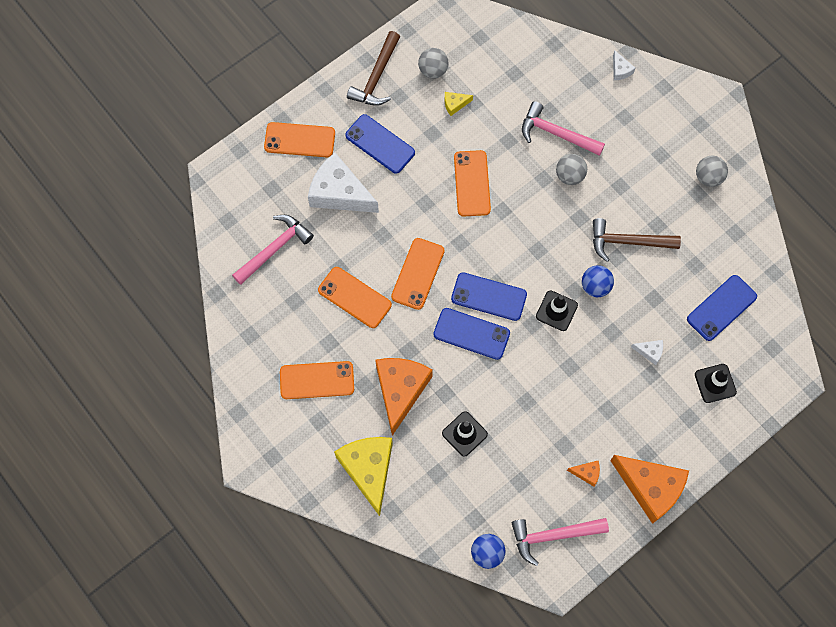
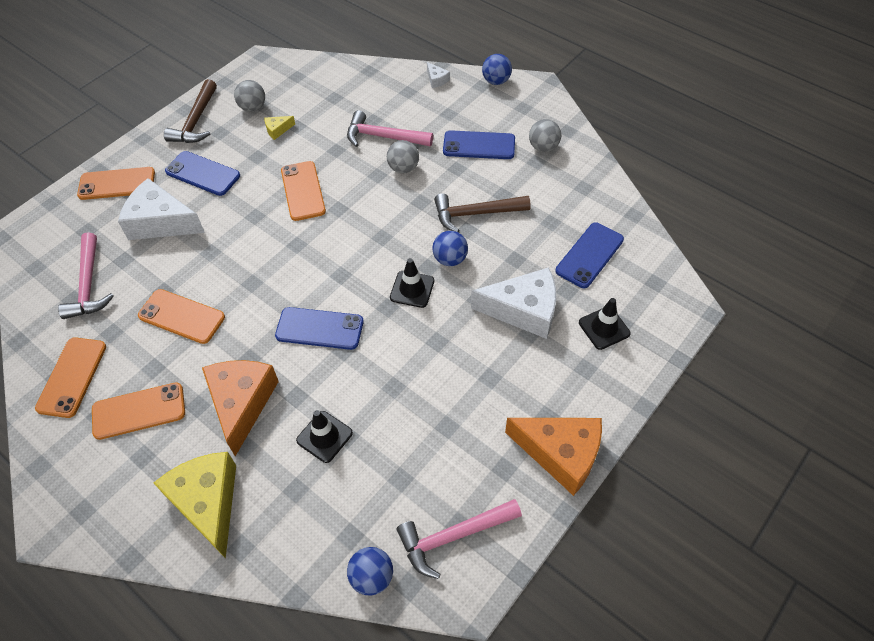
camera: 10 degrees left, 15 degrees down
pink hammer [232,215,314,285] -> pink hammer turned 135 degrees clockwise [58,232,114,319]
orange phone [391,238,445,310] -> orange phone moved to [35,337,106,418]
blue phone [451,272,527,321] -> blue phone moved to [443,130,515,159]
orange cheese [567,461,600,487] -> none
white cheese [631,340,663,365] -> white cheese [471,267,556,339], size x2.37
none -> blue ball [482,54,512,85]

